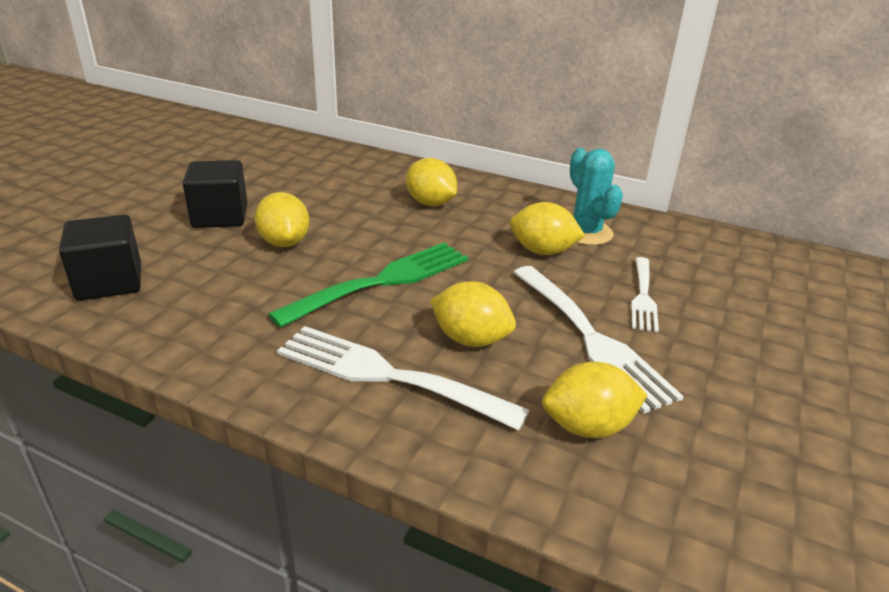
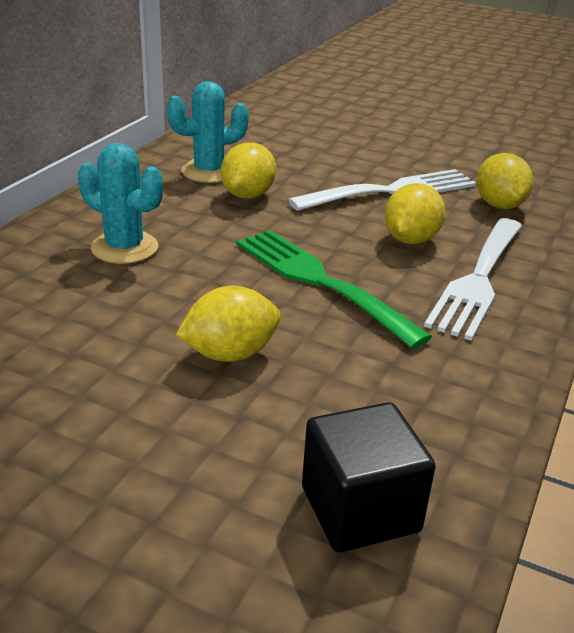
camera: 90 degrees left, 0 degrees up
black cube [183,160,248,228] -> none
yellow lemon [406,158,457,206] -> turquoise cactus [78,143,163,264]
white fork [631,257,659,332] -> none

